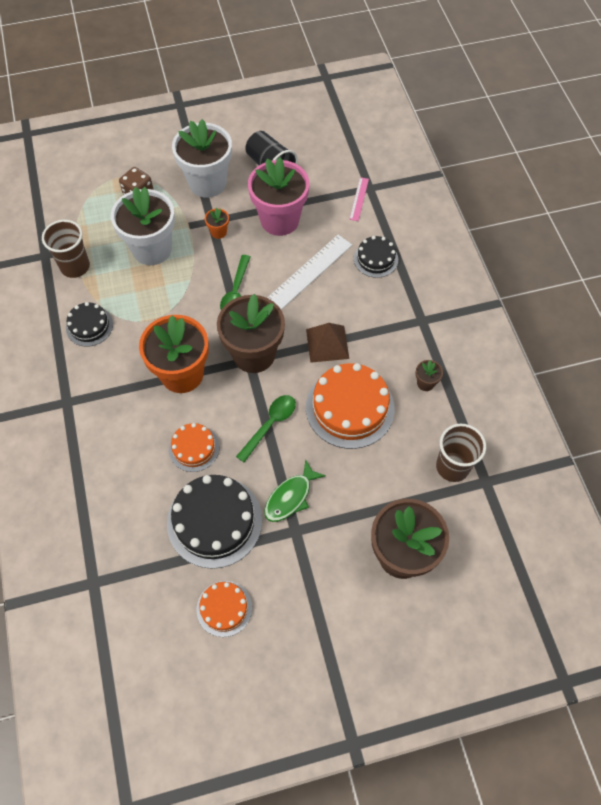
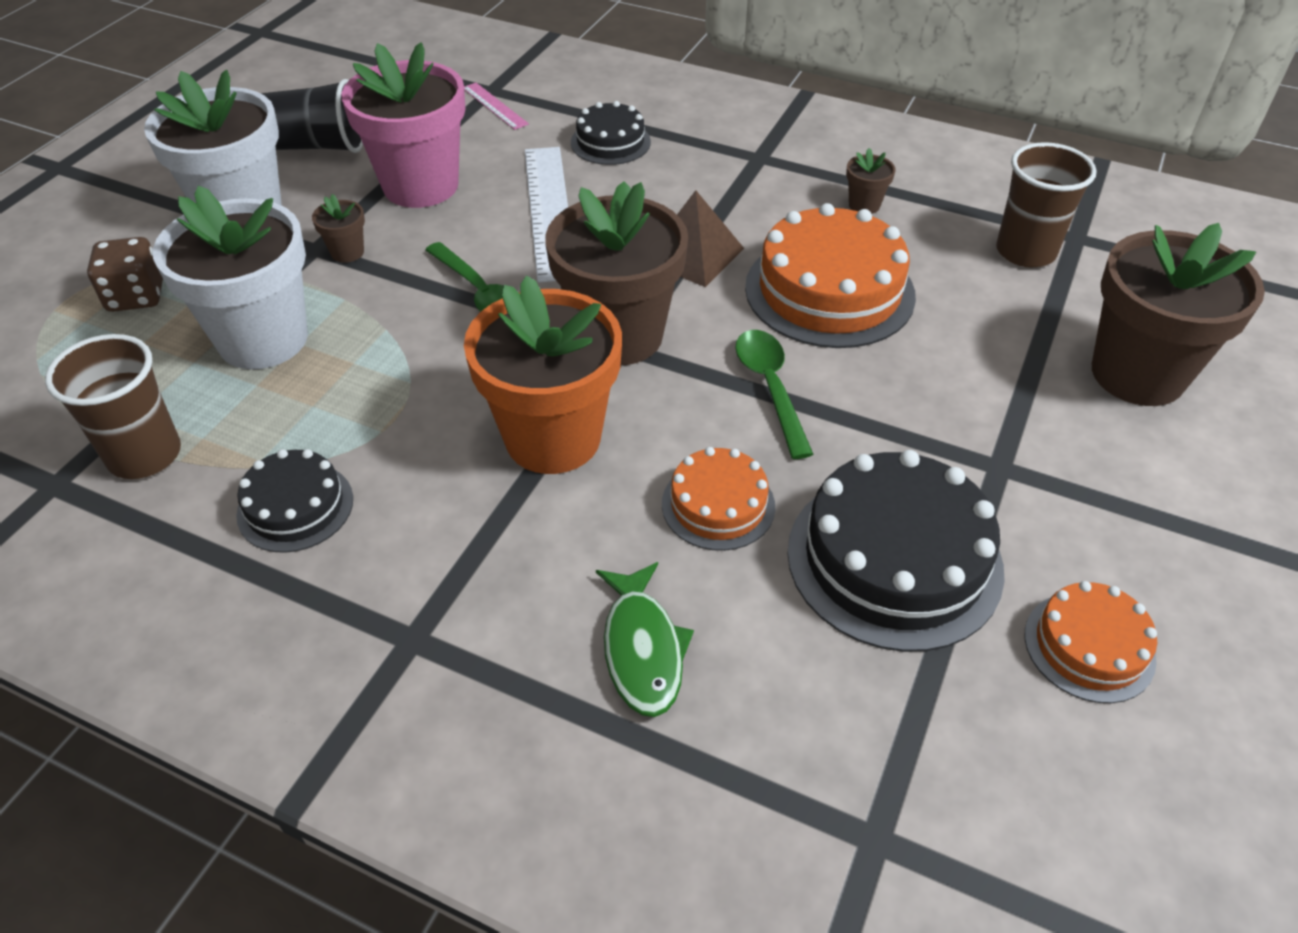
camera: 50 degrees left, 15 degrees down
orange flower pot [205,208,229,239] -> brown flower pot [312,194,365,263]
green fish [264,459,326,522] -> green fish moved to [596,562,694,717]

